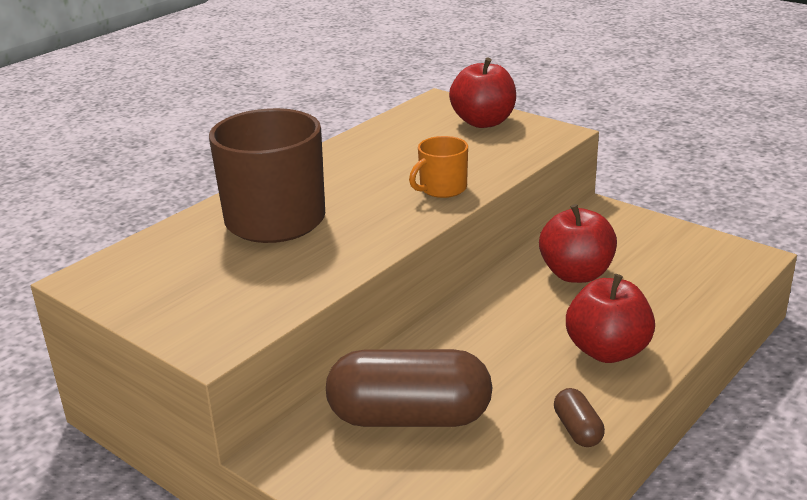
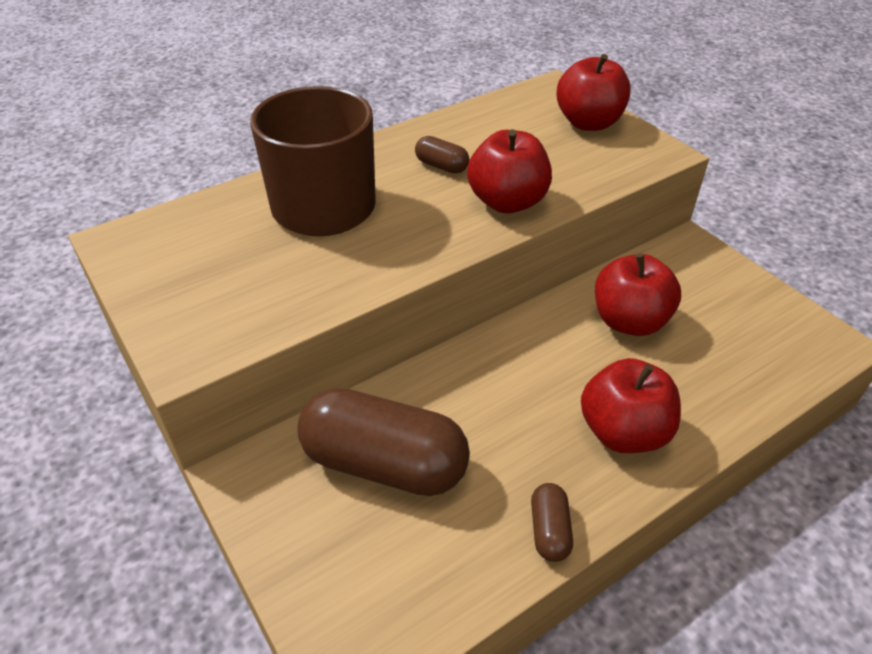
camera: 15 degrees right, 15 degrees up
orange mug [409,136,468,198] -> red apple [467,129,552,213]
none -> brown capsule [415,136,469,174]

